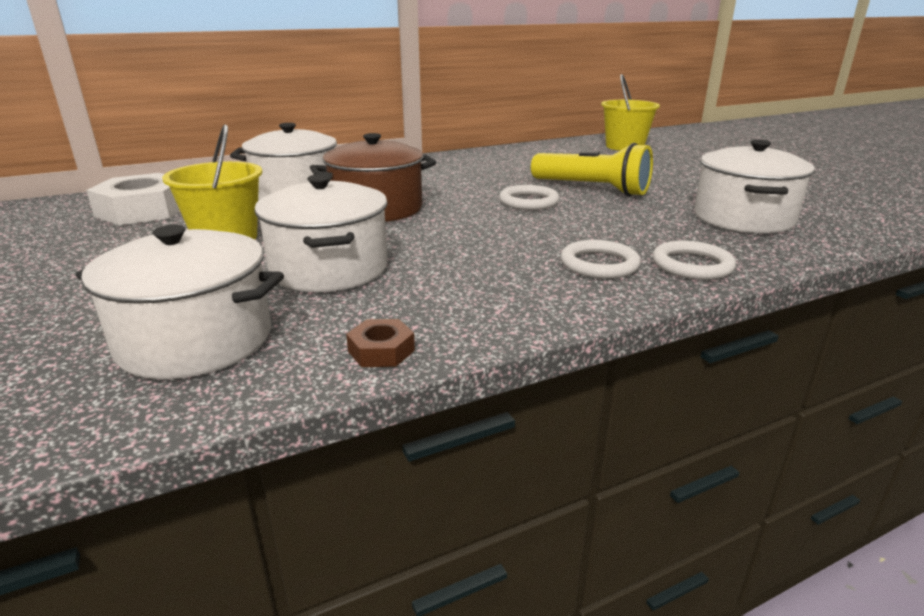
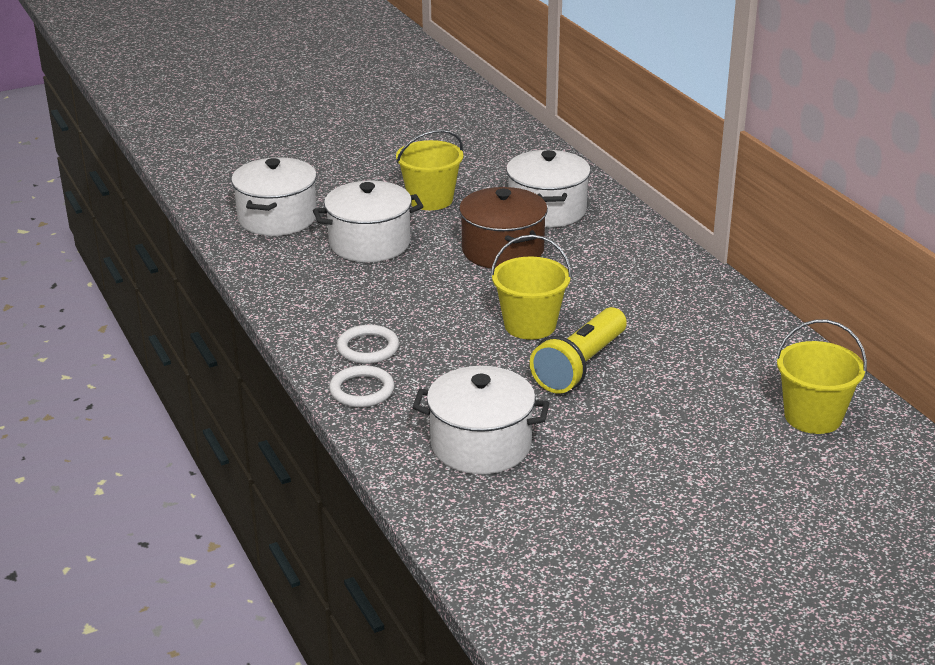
camera: 90 degrees right, 5 degrees up
white nut [86,173,180,225] -> none
brown nut [346,319,415,367] -> none
white ring [499,185,560,210] -> yellow bucket [491,235,572,340]

